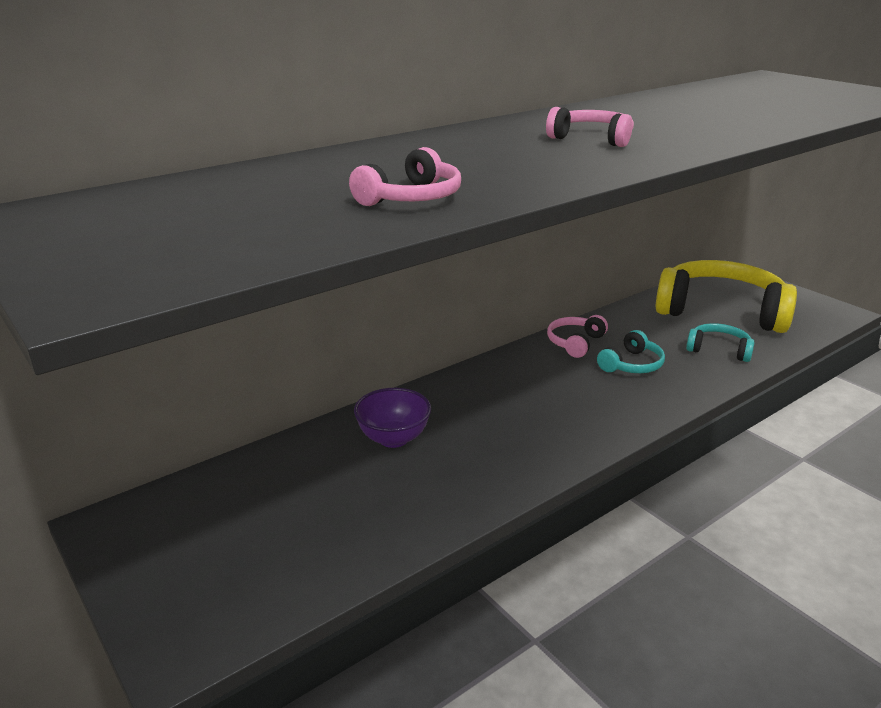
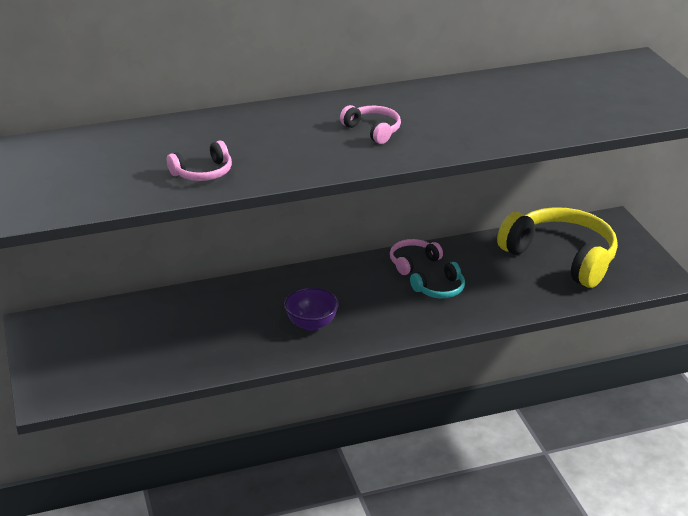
camera: 20 degrees right, 5 degrees up
purple bowl [354,388,431,448] -> purple bowl moved to [284,287,339,331]
turquoise headphones [686,323,754,362] -> none

